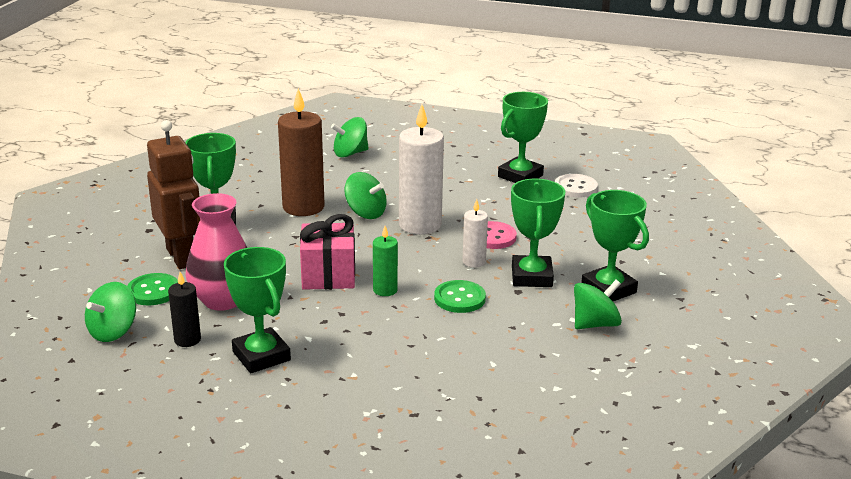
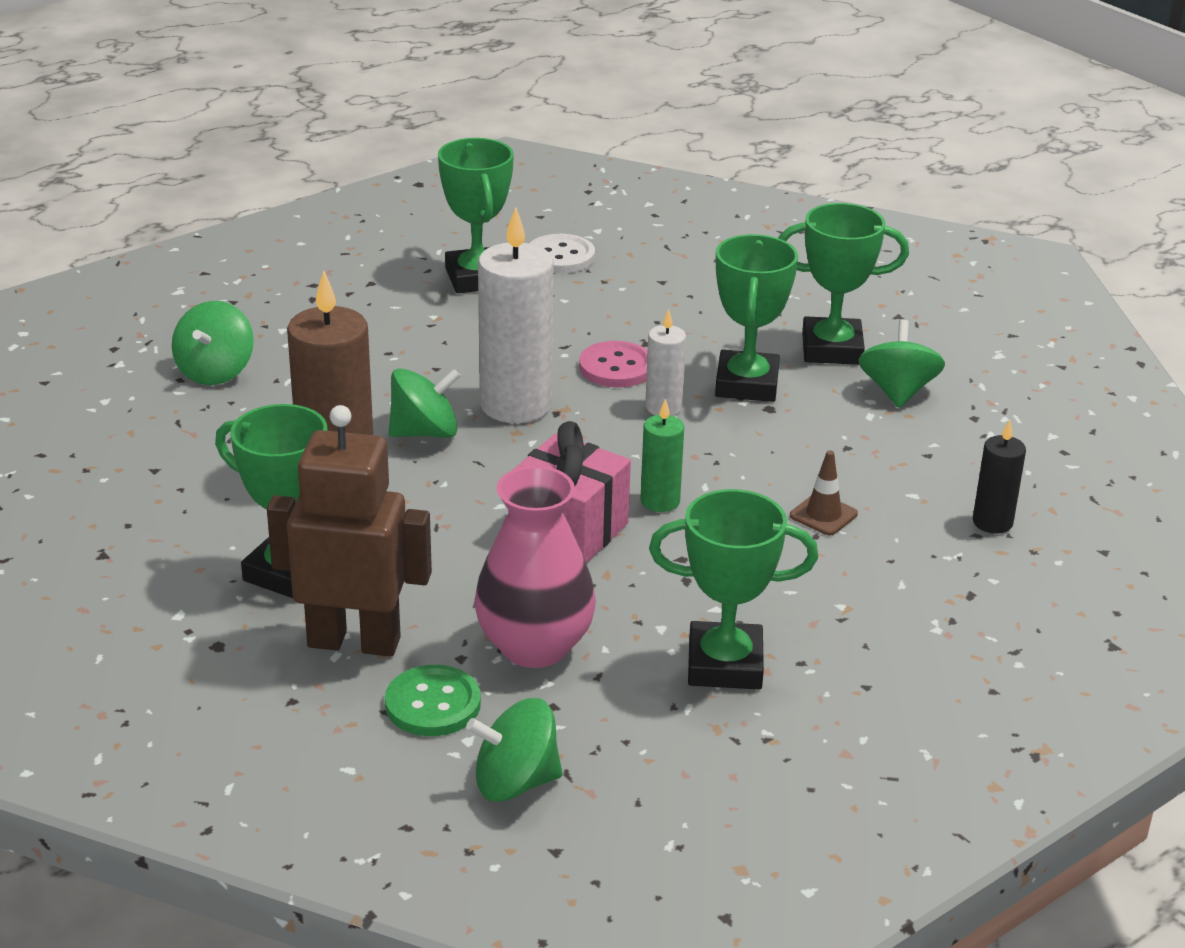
camera: 55 degrees left, 5 degrees up
green spinning top [85,282,136,342] -> green spinning top turned 105 degrees clockwise [466,698,563,802]
black candle [168,272,201,347] -> black candle moved to [973,420,1026,534]
green button [434,280,486,313] -> none
green trophy [511,179,565,287] -> green trophy turned 60 degrees clockwise [715,234,798,402]
none -> brown traffic cone [790,450,858,535]

